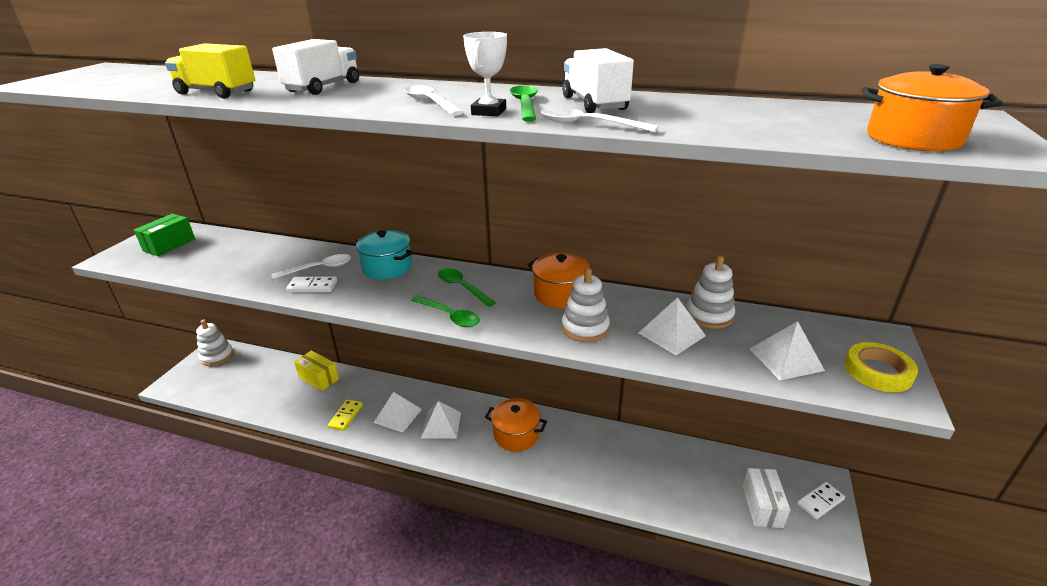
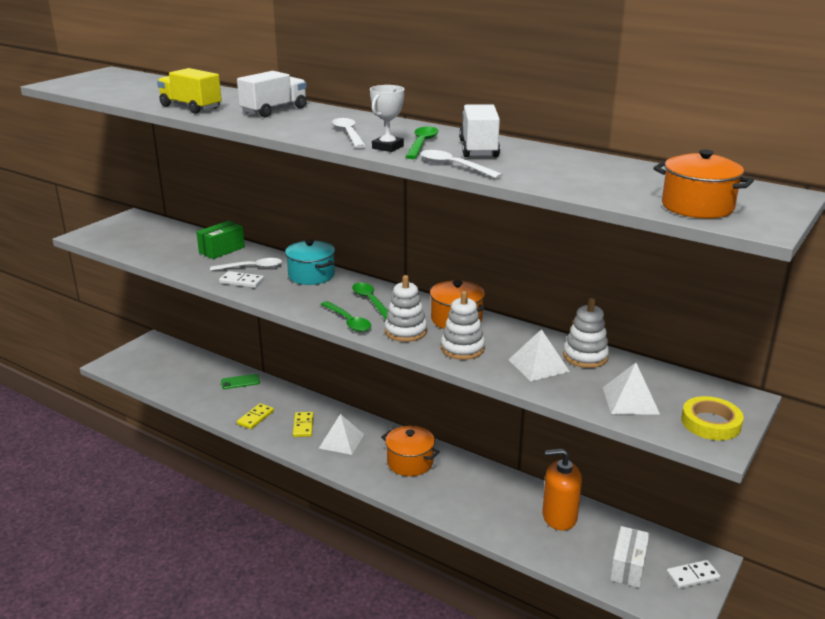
camera: 15 degrees right, 5 degrees down
green box [134,214,195,256] -> green box moved to [196,221,245,259]
white stacking toy [196,320,233,366] -> white stacking toy moved to [385,275,427,342]
yellow box [294,350,339,391] -> green phone [221,374,260,389]
white pyramid [374,392,422,433] -> yellow domino [293,412,314,437]
none -> orange soap dispenser [542,448,582,531]

